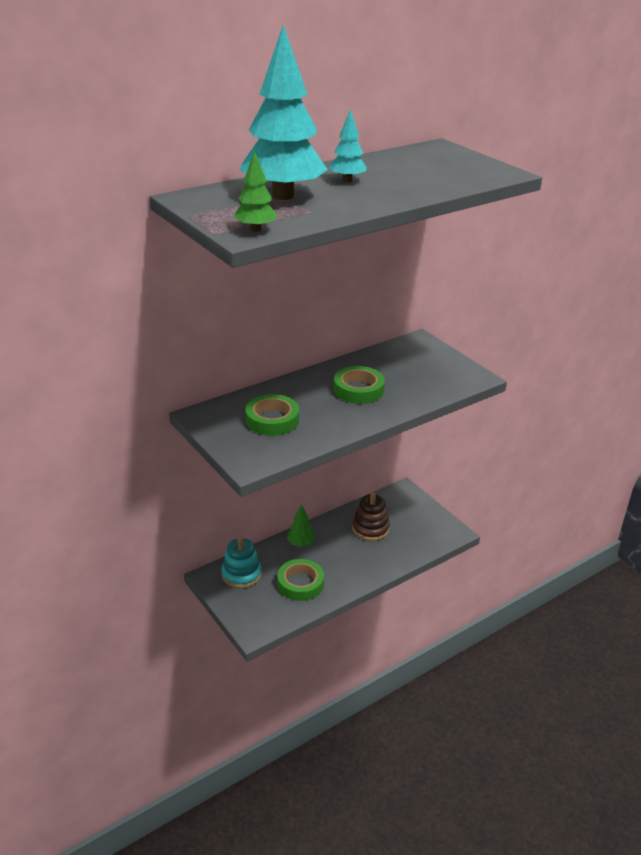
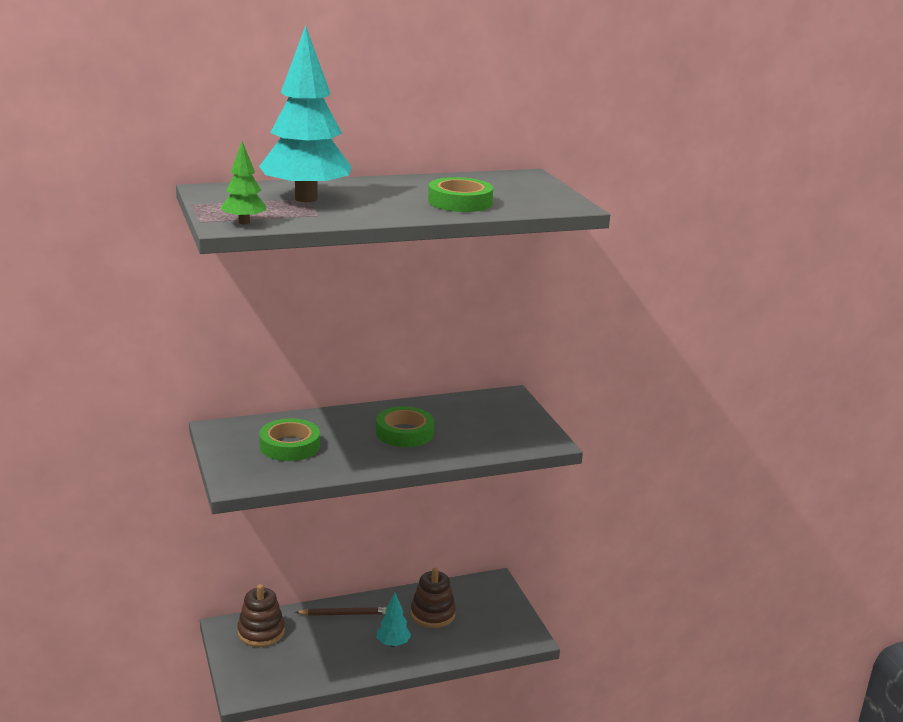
camera: 15 degrees right, 10 degrees down
turquoise stacking toy [221,537,262,588] -> brown stacking toy [237,584,285,647]
green tape [277,559,324,601] -> green tape moved to [428,177,493,212]
green tree [287,504,315,547] -> brown pencil [295,607,387,616]
turquoise tree [329,109,366,182] -> turquoise tree moved to [377,593,411,647]

